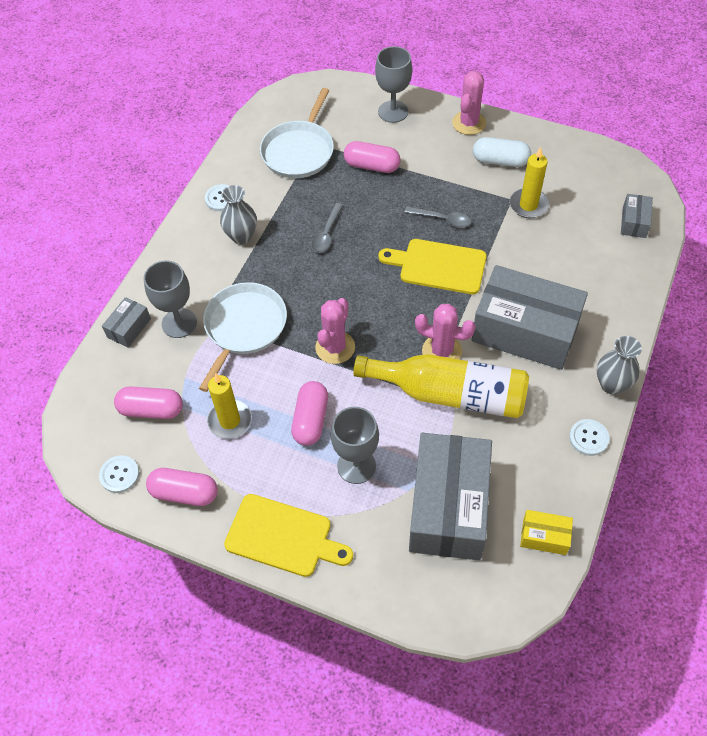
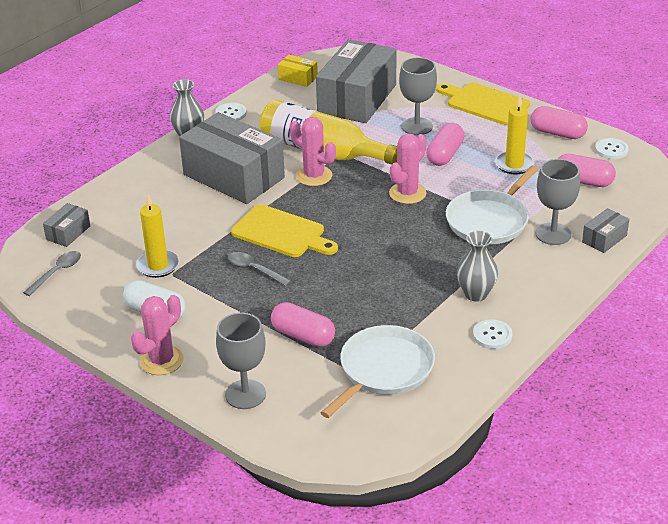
camera: 165 degrees left, 20 degrees down
grey spoon [311,203,343,253] -> grey spoon moved to [23,251,81,296]

